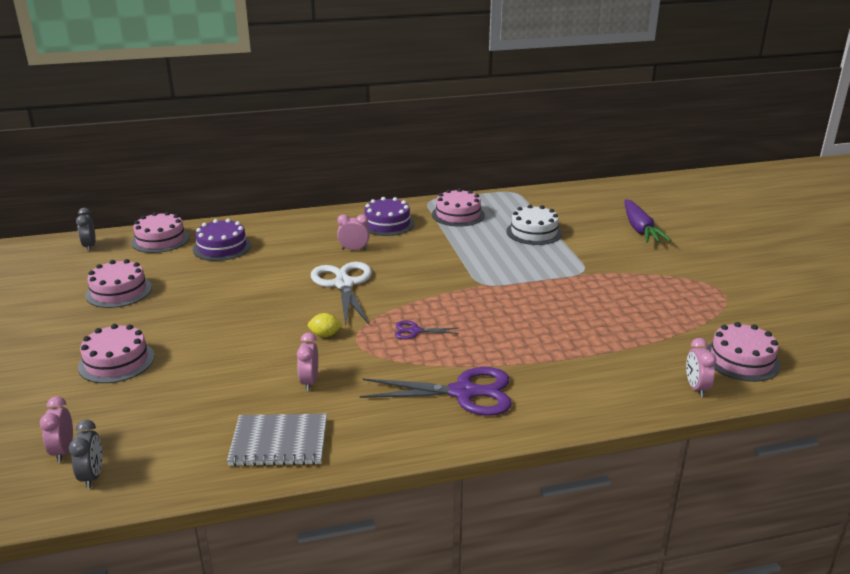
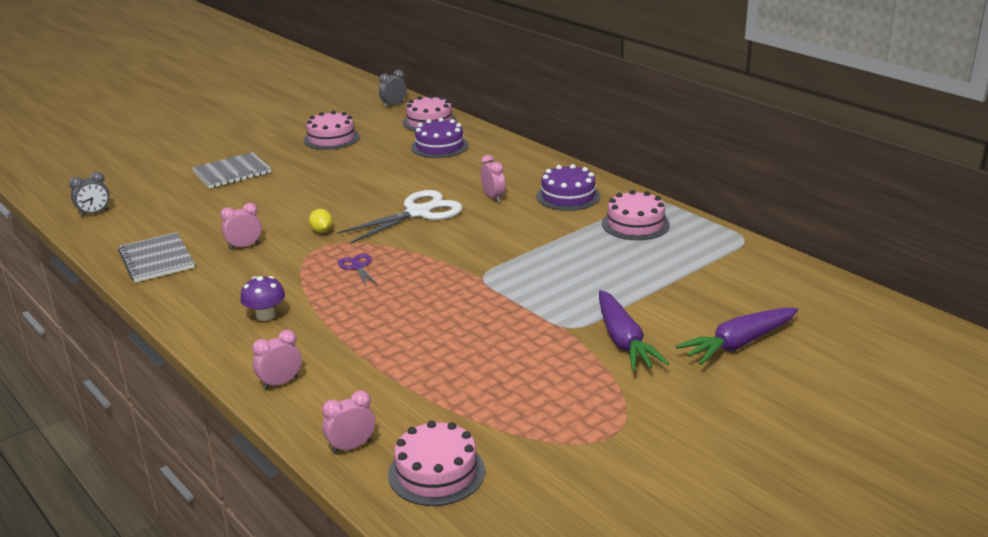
camera: 65 degrees right, 0 degrees up
pink clock [40,396,73,462] -> pink clock moved to [252,330,302,390]
pink cake [78,324,155,383] -> grey notebook [192,152,271,188]
purple scissors [360,367,512,416] -> purple mushroom [240,276,285,321]
white cake [506,205,562,245] -> none
none -> purple carrot [599,290,669,371]

